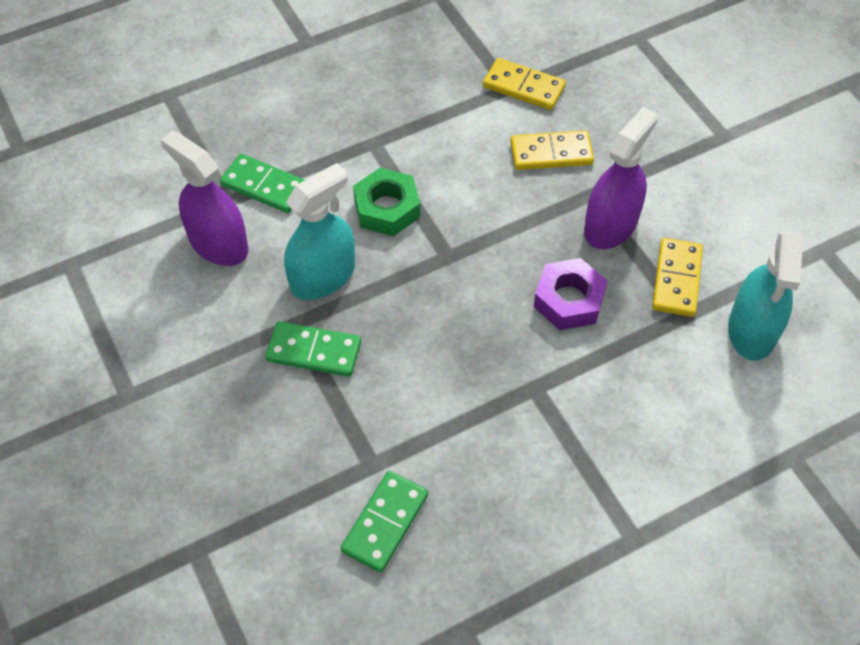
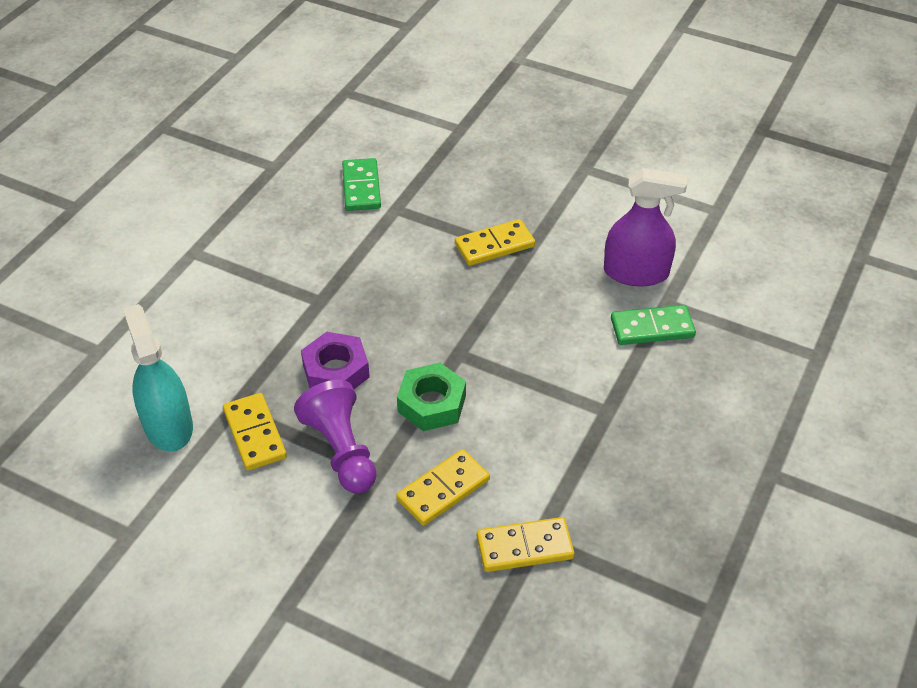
camera: 145 degrees right, 10 degrees down
green domino [265,321,361,377] -> yellow domino [455,219,535,266]
turquoise spray bottle [284,163,355,300] -> none
green nut [353,168,420,236] -> green nut moved to [397,363,466,431]
purple spray bottle [584,107,658,249] -> purple pawn [294,380,376,493]

